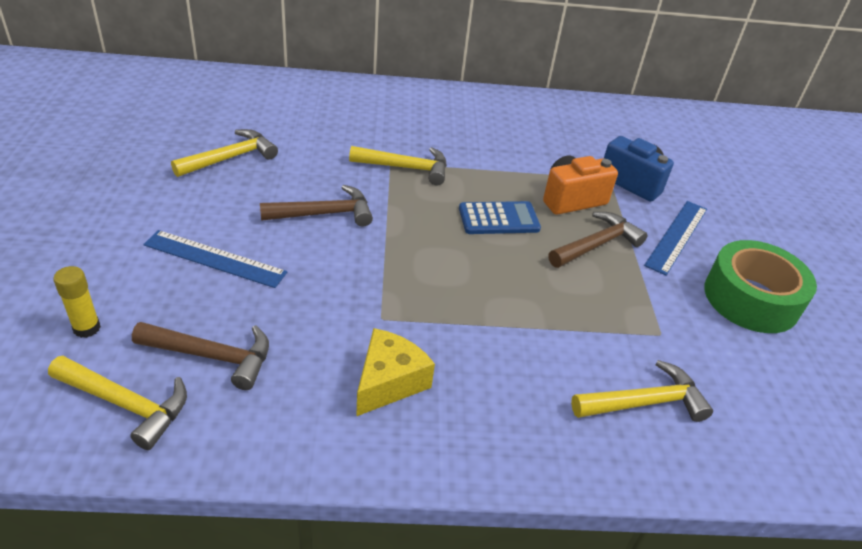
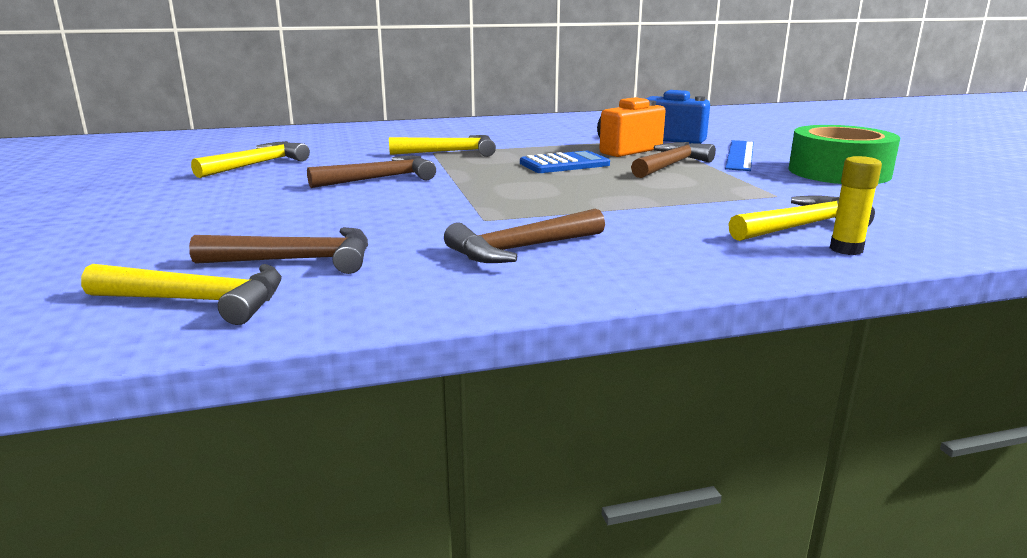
camera: 10 degrees left, 20 degrees down
yellow glue stick [53,266,101,338] -> yellow glue stick moved to [830,156,882,255]
blue ruler [143,230,287,288] -> none
yellow cheese [356,328,435,416] -> brown hammer [444,208,605,263]

